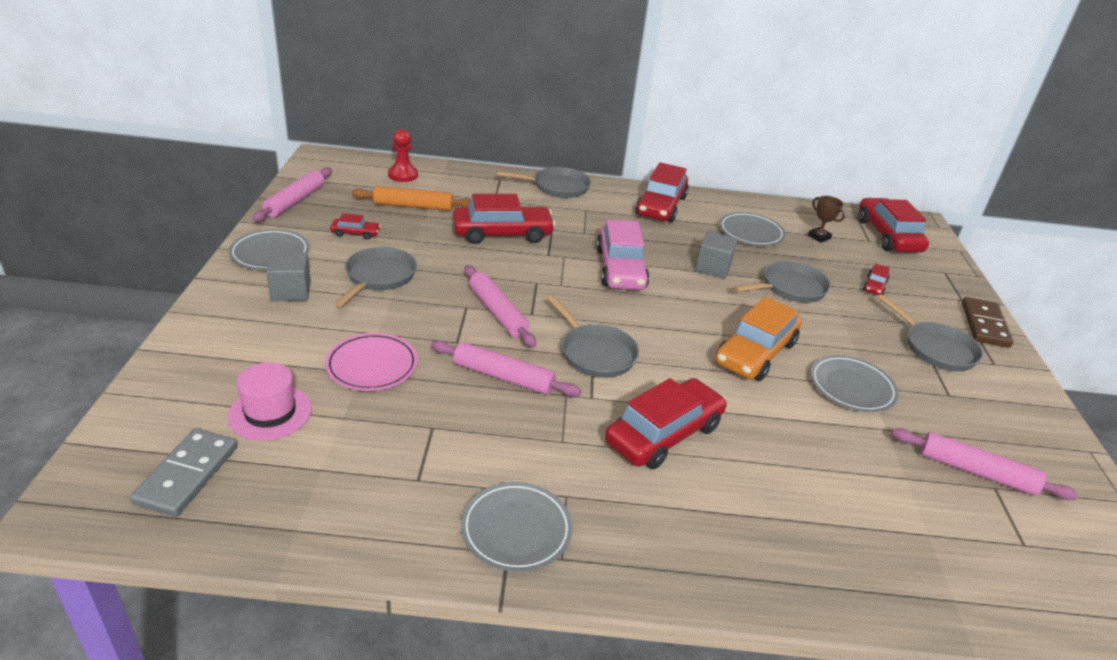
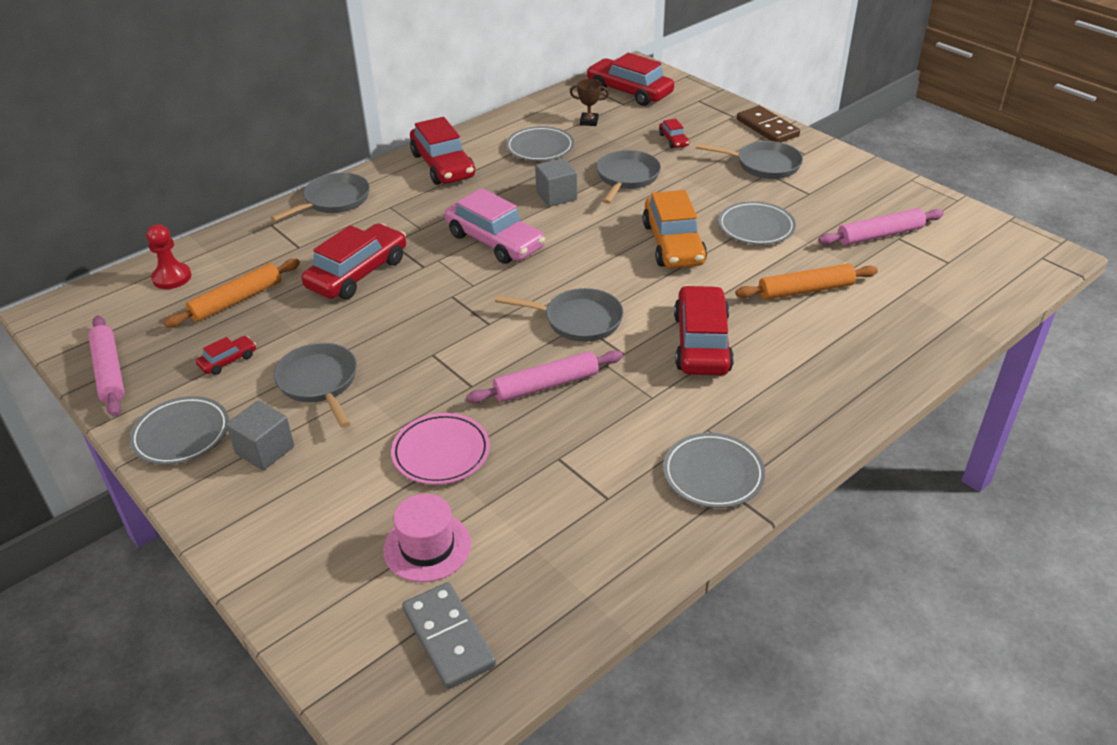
camera: 40 degrees left, 5 degrees up
pink rolling pin [465,265,536,347] -> none
none -> orange rolling pin [735,264,878,300]

